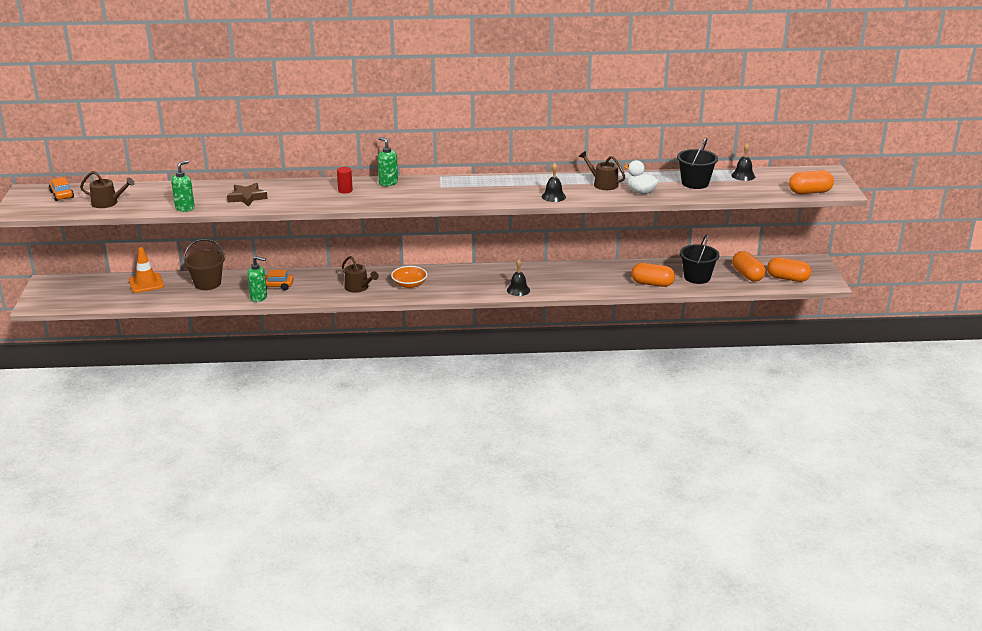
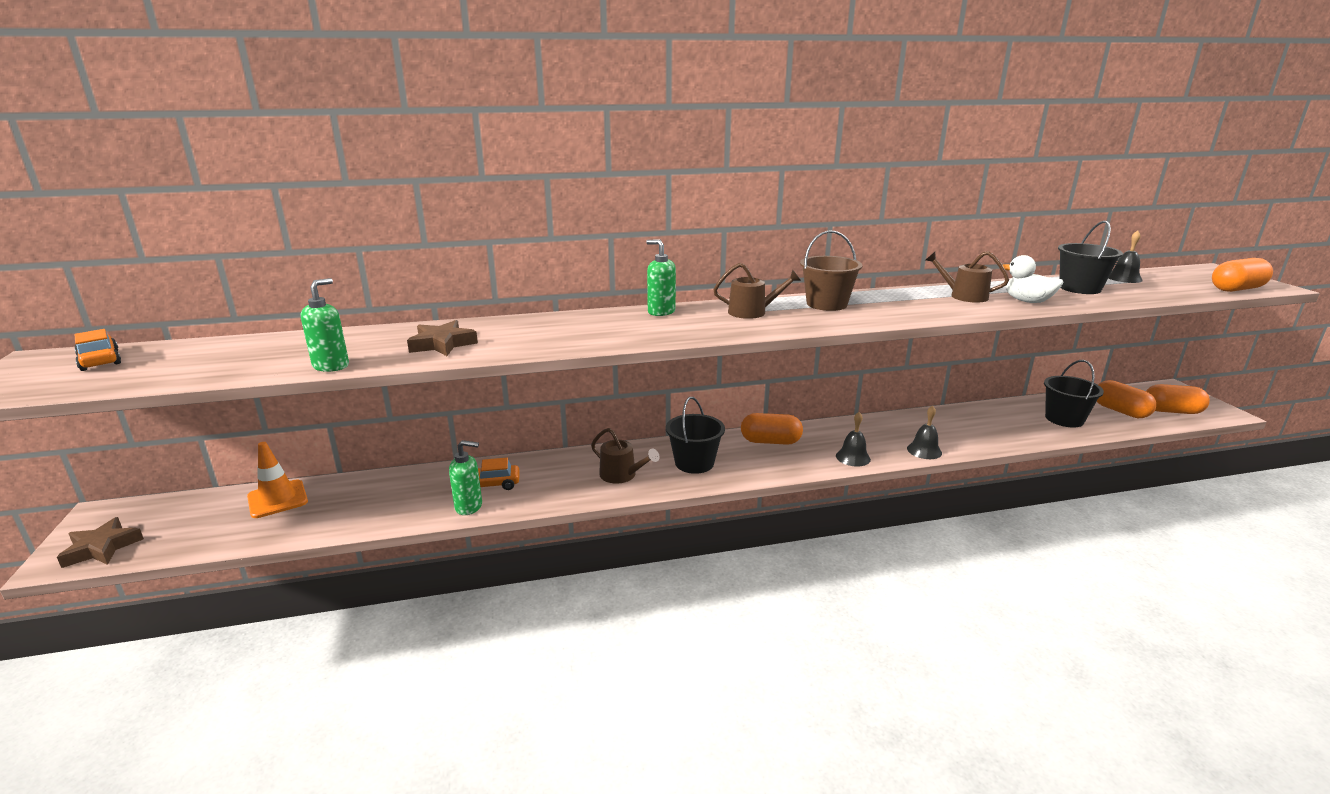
camera: 10 degrees left, 5 degrees down
brown watering can [80,171,135,208] -> brown watering can moved to [713,263,801,319]
brown bucket [184,239,225,290] -> brown bucket moved to [800,231,862,311]
red cylinder [337,167,353,194] -> none
orange bowl [391,266,427,288] -> black bucket [666,397,725,474]
black bell [542,163,566,202] -> black bell moved to [907,406,942,459]
orange capsule [631,263,675,287] -> orange capsule moved to [741,413,803,445]
none -> brown star [57,517,144,568]

